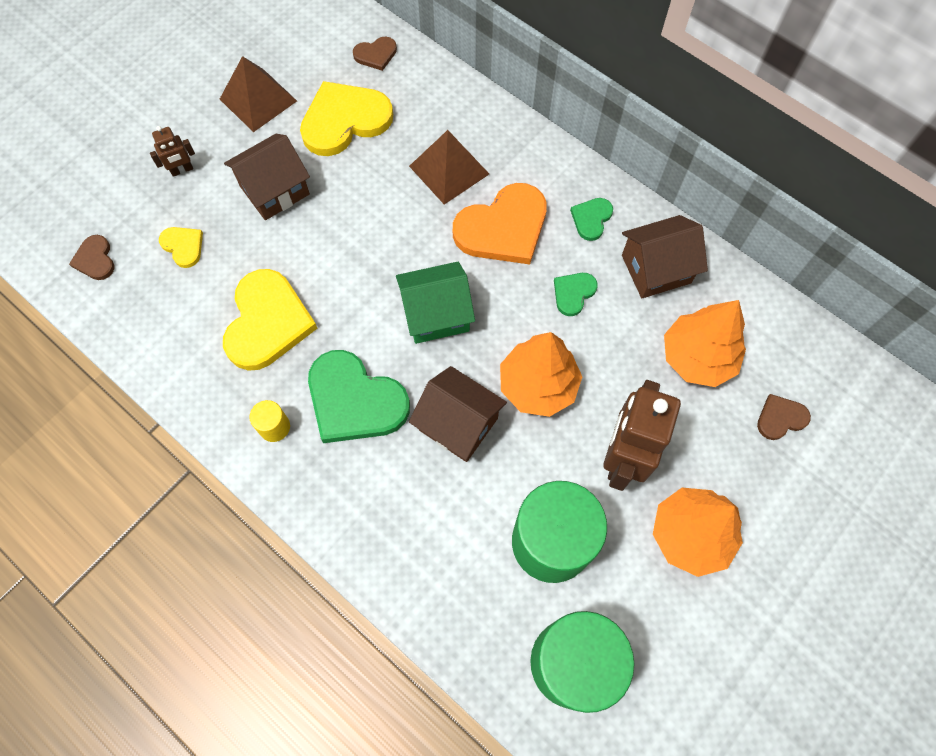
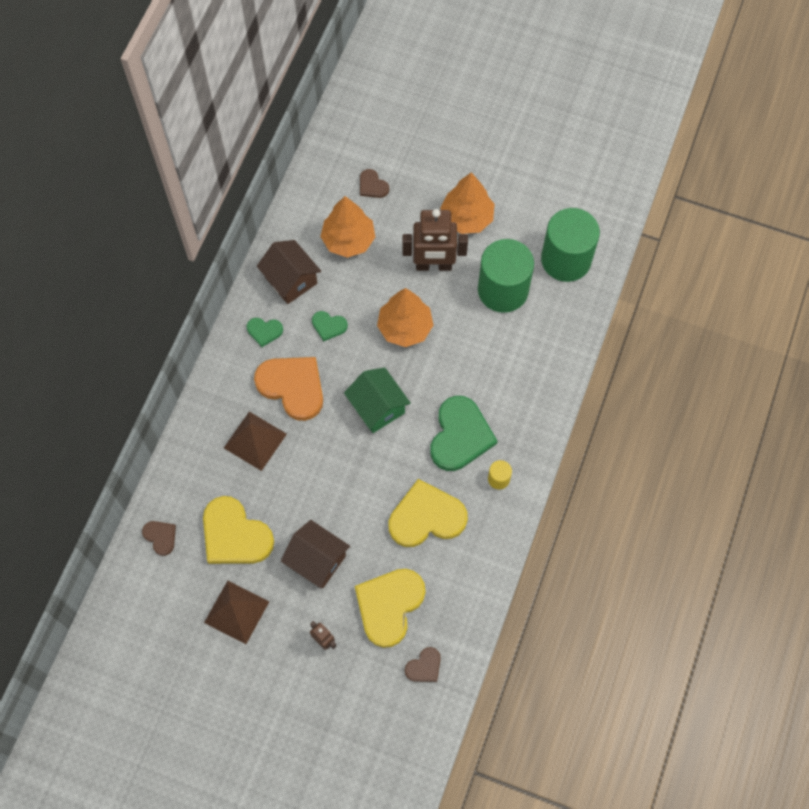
camera: 110 degrees left, 0 degrees up
yellow heart [159,227,203,268] -> yellow heart [355,569,426,648], size x2.07
brown house [409,366,507,462] -> none

